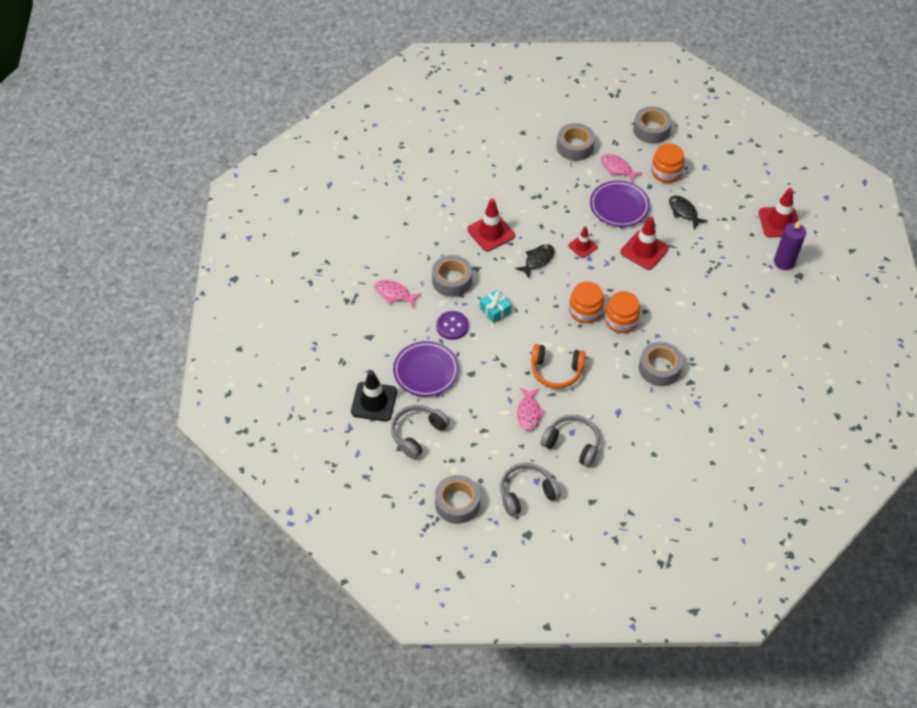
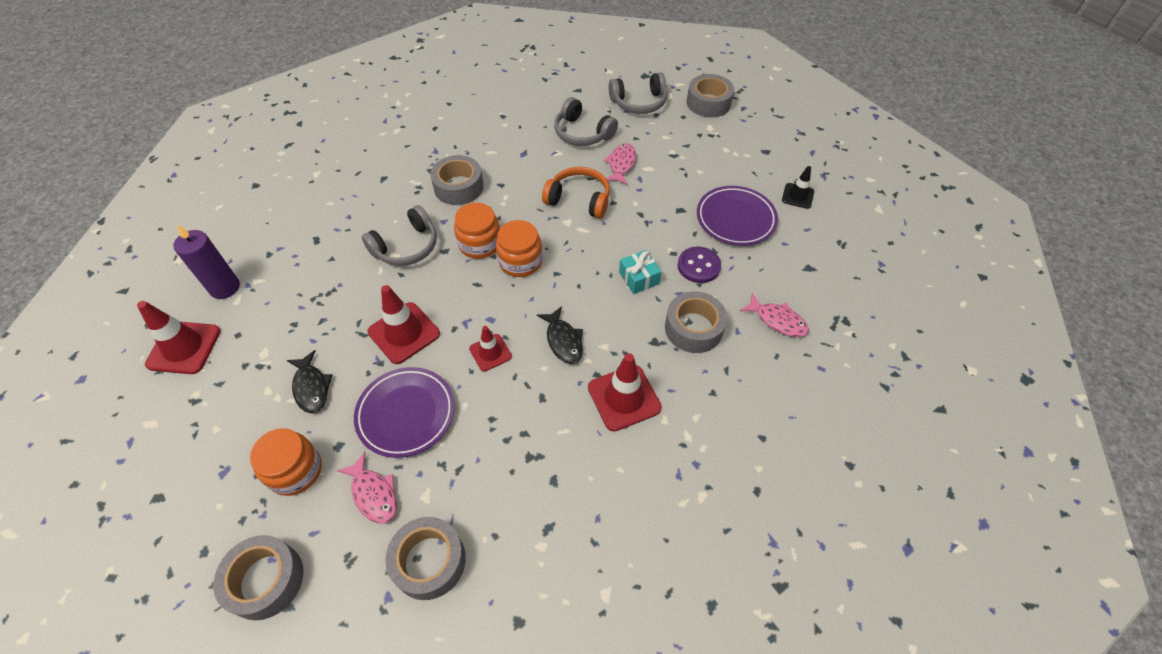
camera: 170 degrees left, 0 degrees up
black traffic cone [351,370,397,421] -> black traffic cone [782,166,814,209], size x0.60
grey headphones [391,405,450,459] -> grey headphones moved to [362,205,437,266]
black fish [515,244,555,278] -> black fish turned 75 degrees counterclockwise [537,306,583,364]

